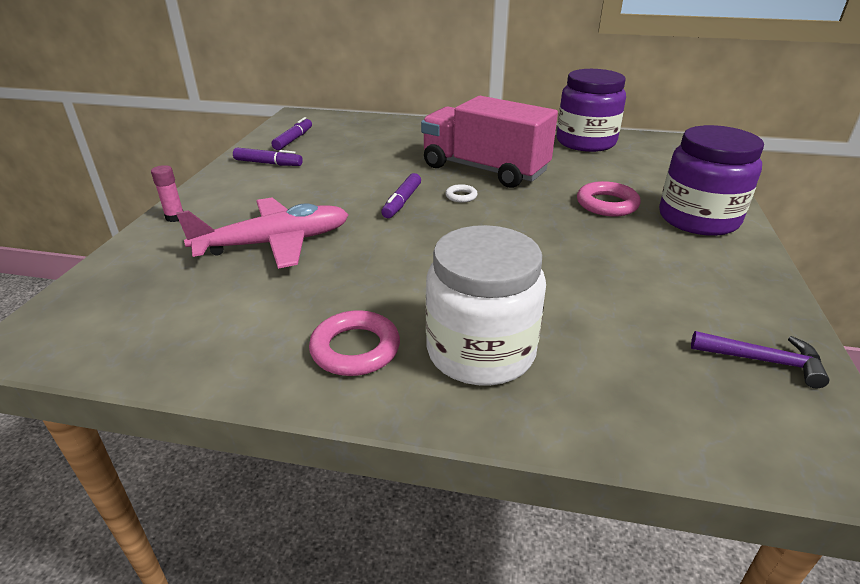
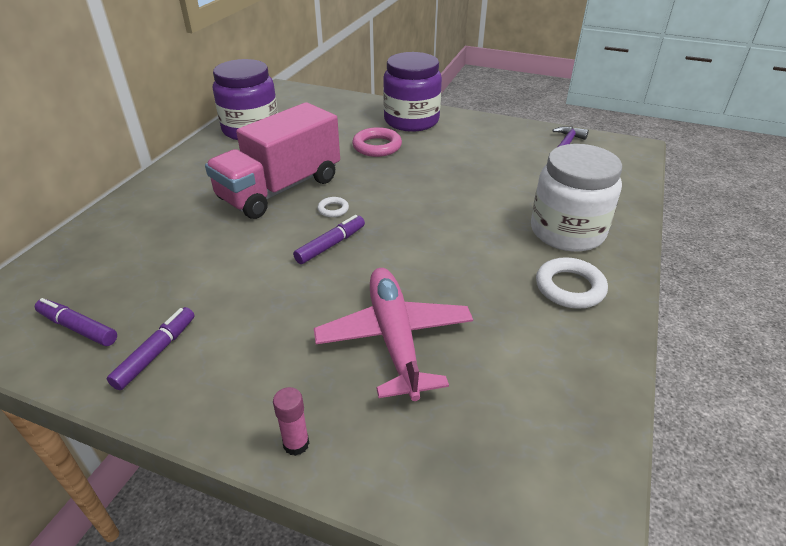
camera: 80 degrees left, 5 degrees up
pink ring [309,310,400,376] -> white ring [536,257,608,309]
purple marker [381,173,421,218] -> purple marker turned 75 degrees counterclockwise [293,215,365,264]

